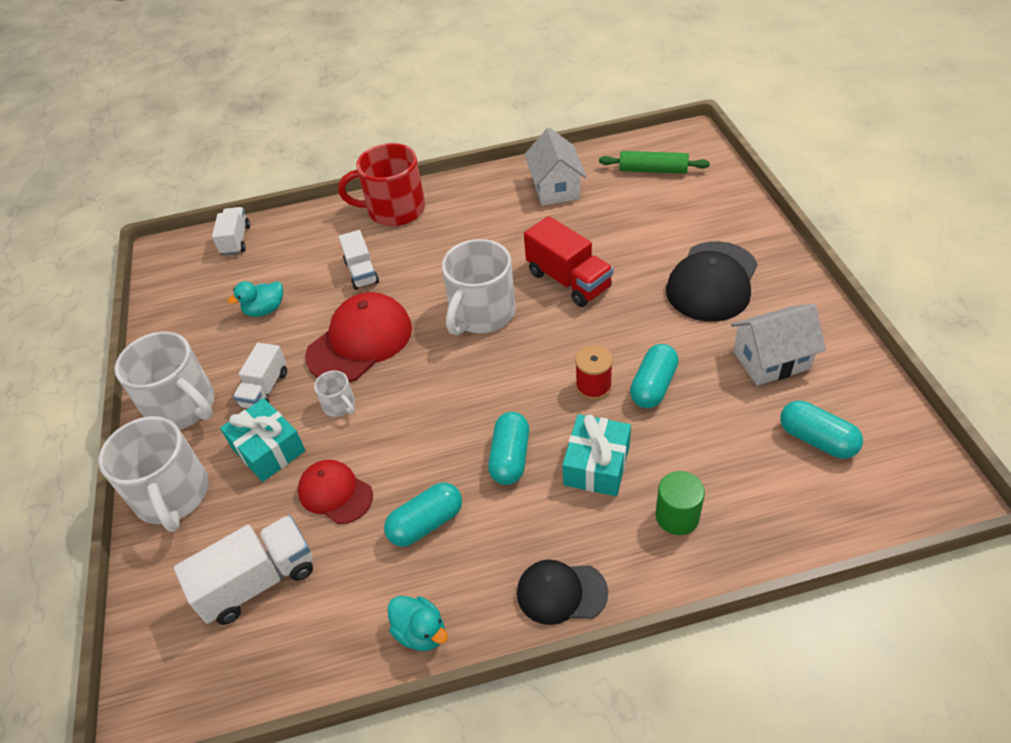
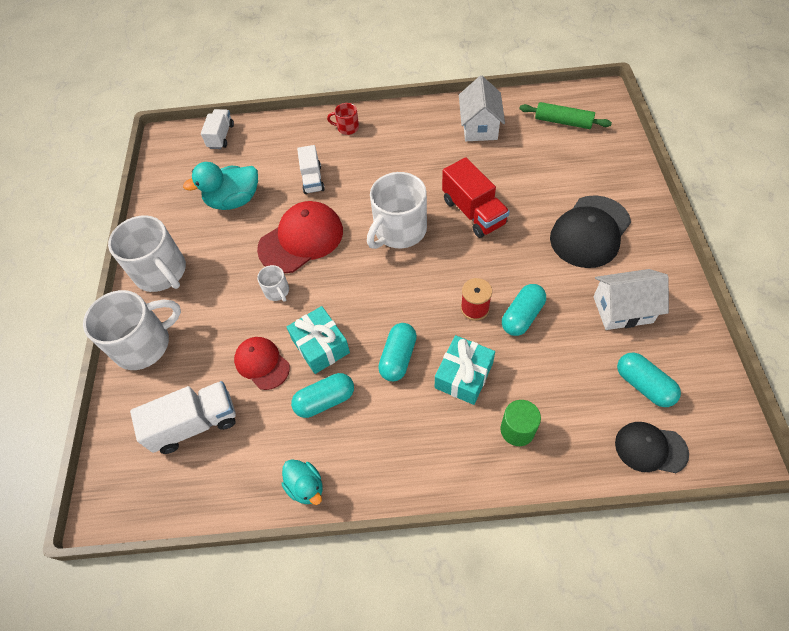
camera: 10 degrees right, 10 degrees up
white mug [99,416,209,532] -> white mug turned 105 degrees counterclockwise [83,290,181,370]
turquoise gift [220,398,306,482] -> turquoise gift moved to [286,306,350,374]
turquoise duck [228,281,283,317] -> turquoise duck [183,162,258,210], size x1.65
white truck [233,343,287,408] -> none
red mug [338,143,425,226] -> red mug [327,103,359,135], size x0.47
black cap [517,560,608,625] -> black cap moved to [615,422,689,473]

